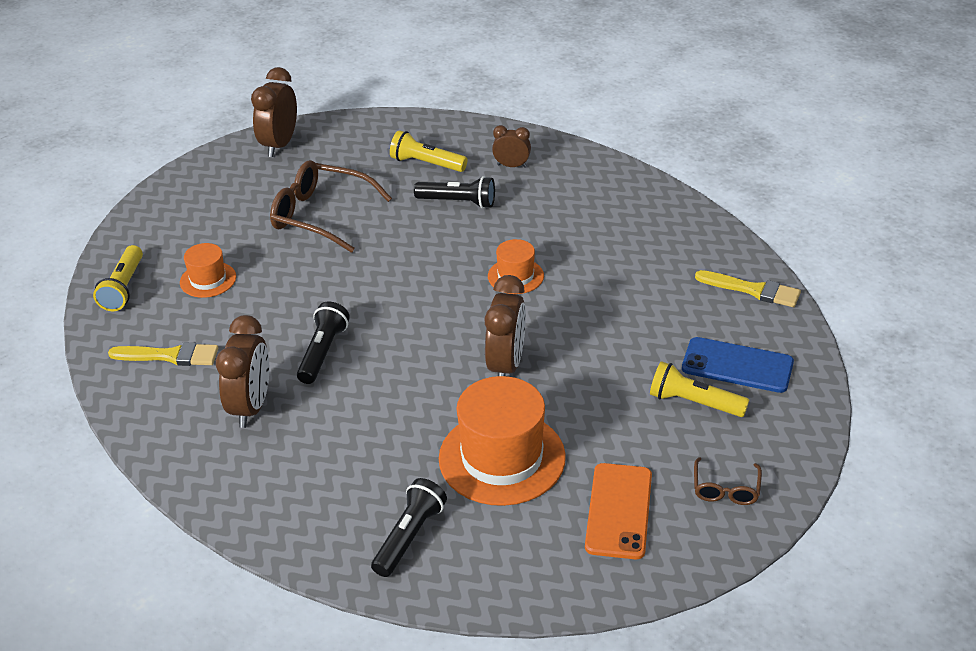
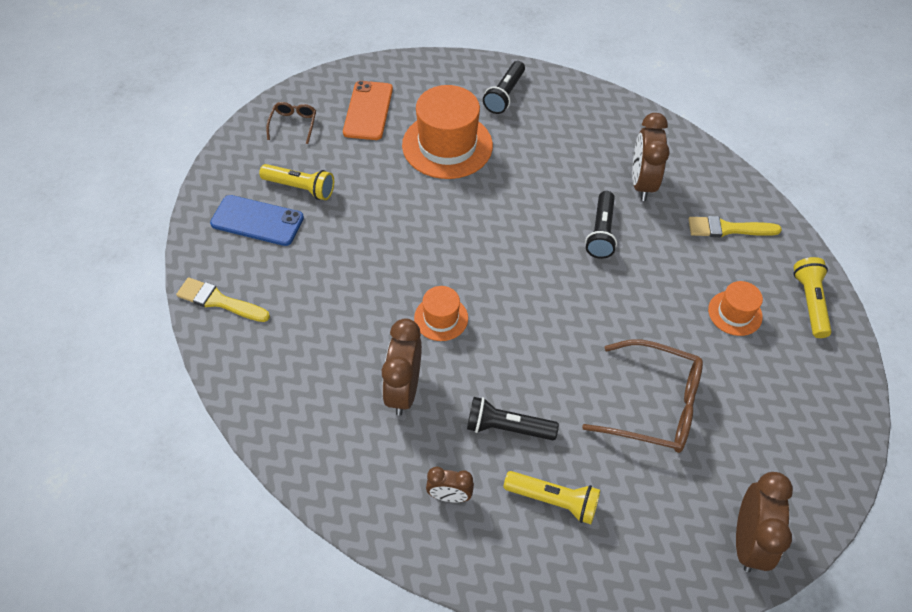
camera: 175 degrees right, 15 degrees up
brown clock [485,275,526,376] -> brown clock moved to [382,318,422,416]

